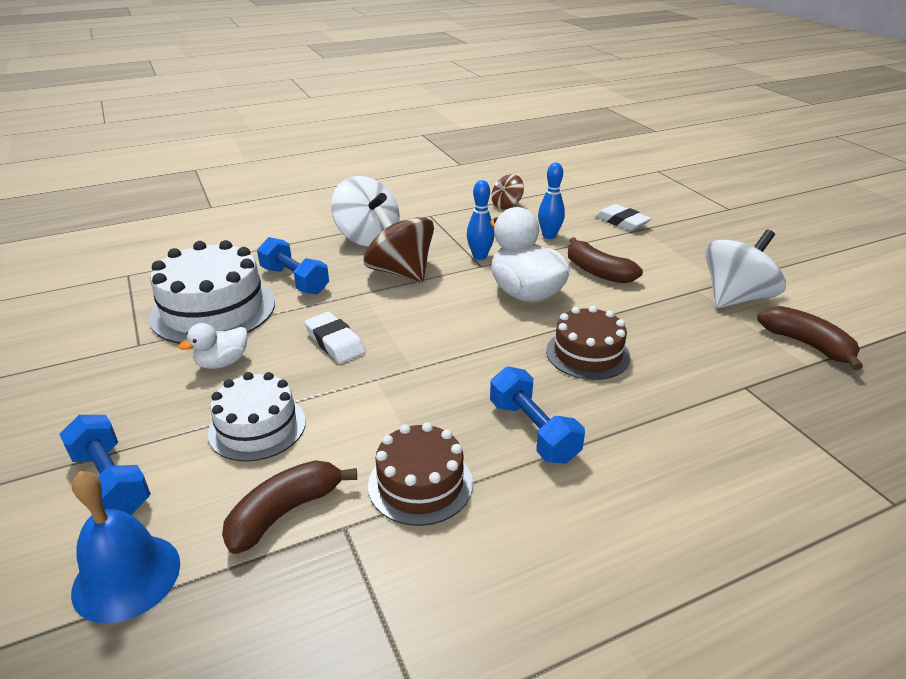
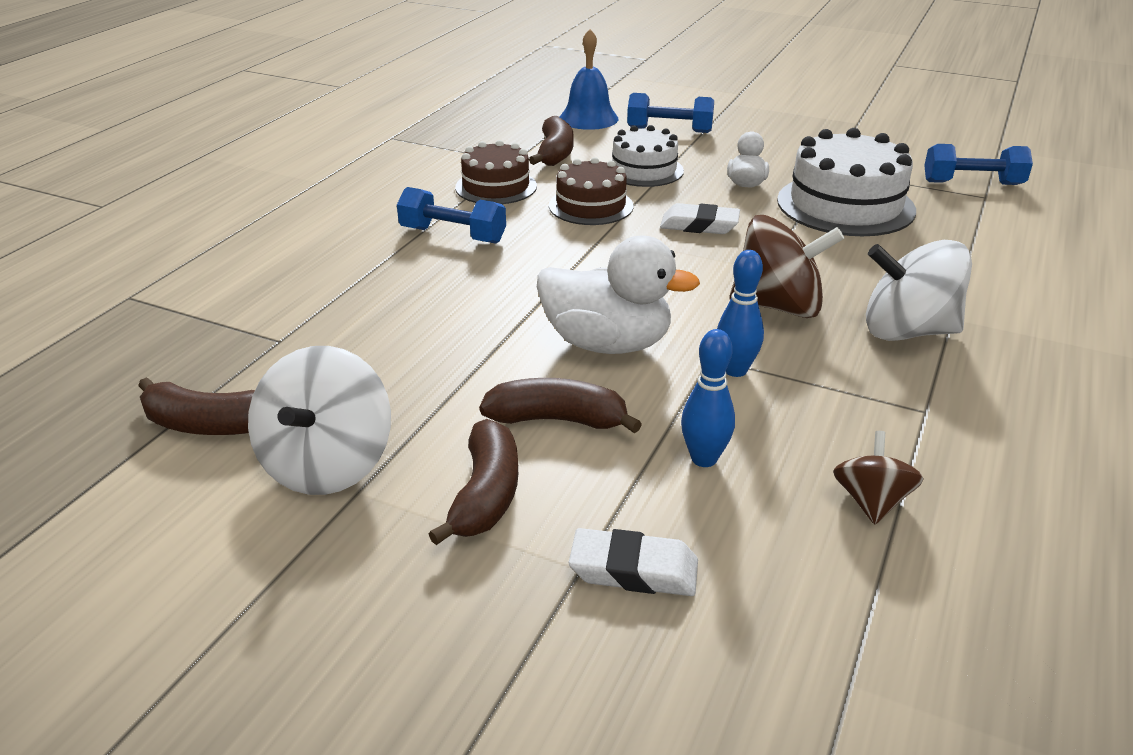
camera: 140 degrees right, 0 degrees up
blue dumbbell [257,237,329,294] -> blue dumbbell moved to [924,144,1033,185]
brown cake [546,306,631,380] -> brown cake moved to [549,157,633,225]
none -> brown banana [429,419,518,545]

